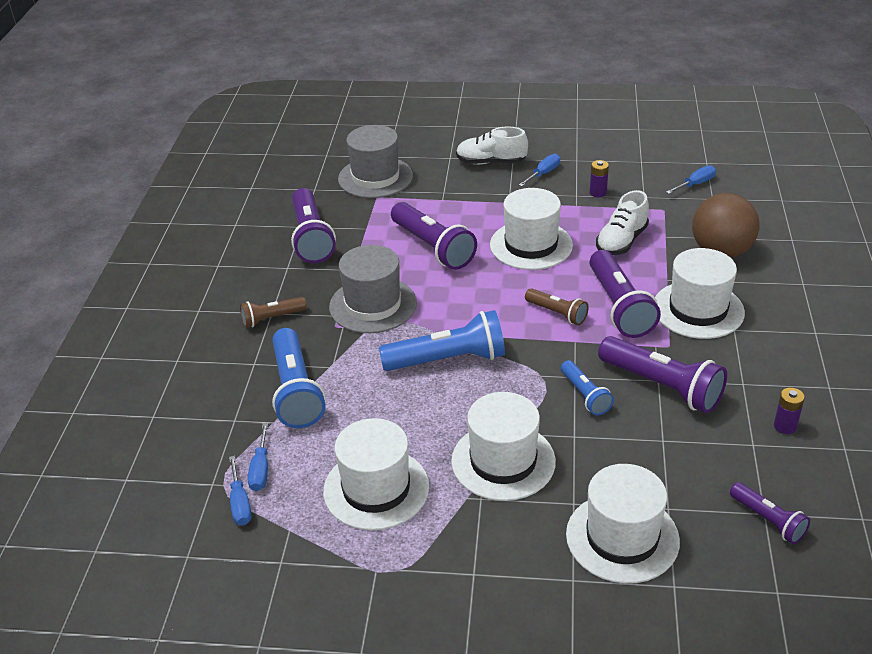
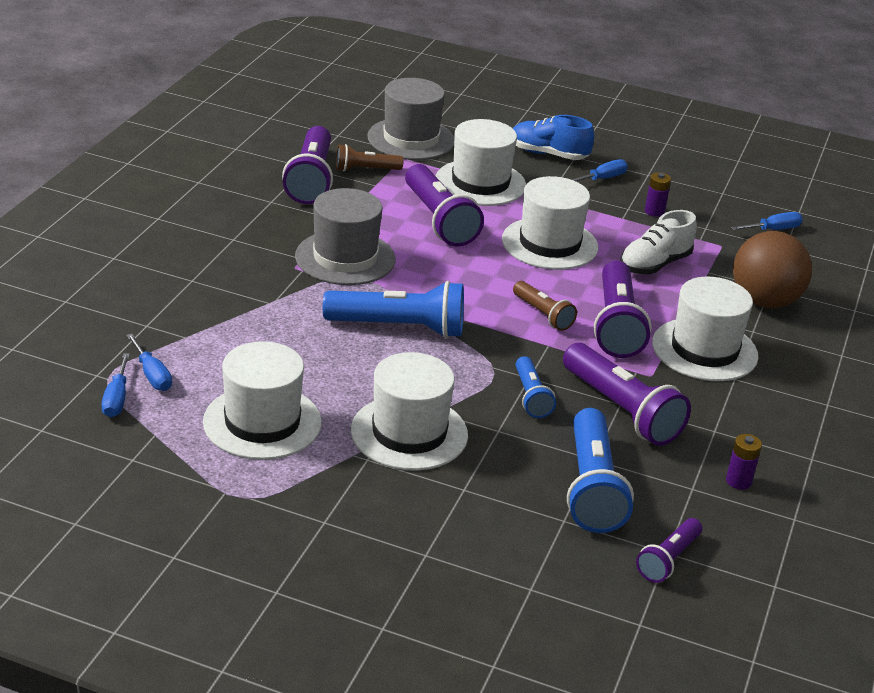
camera: 10 degrees right, 5 degrees down
brown flashlight [240,297,307,328] -> brown flashlight moved to [336,144,404,171]
blue screwdriver [248,423,268,491] -> blue screwdriver turned 45 degrees counterclockwise [126,334,172,391]
blue flashlight [272,328,325,428] -> blue flashlight moved to [567,408,634,533]
white shoe [456,126,528,165] -> blue shoe [513,115,594,160]
white hat [566,464,680,584] -> white hat moved to [436,119,526,206]
purple flashlight [730,482,810,544] -> purple flashlight turned 60 degrees clockwise [636,518,702,583]

